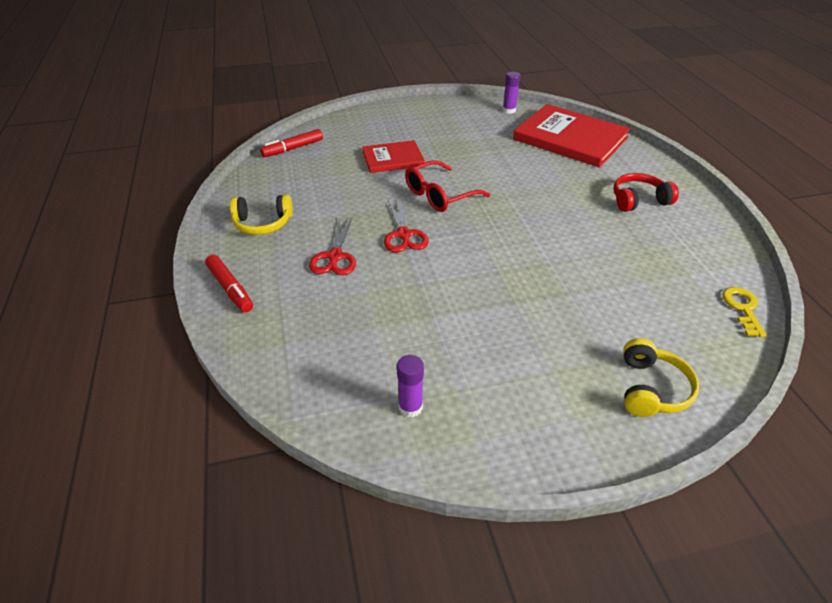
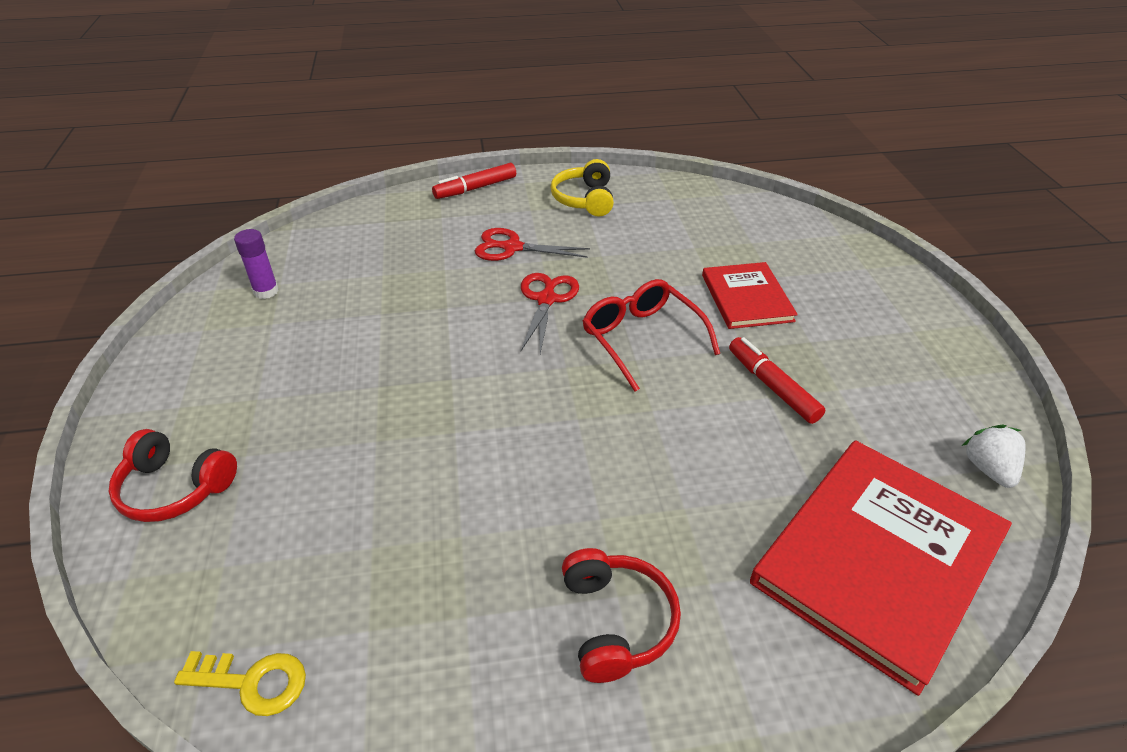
camera: 95 degrees right, 0 degrees up
red marker [260,129,323,157] -> red marker moved to [729,337,826,424]
red scissors [384,198,429,252] -> red scissors turned 105 degrees clockwise [521,273,579,354]
purple glue stick [502,72,520,114] -> white strawberry [962,424,1026,488]
yellow headphones [623,338,699,417] -> red headphones [108,429,237,522]

